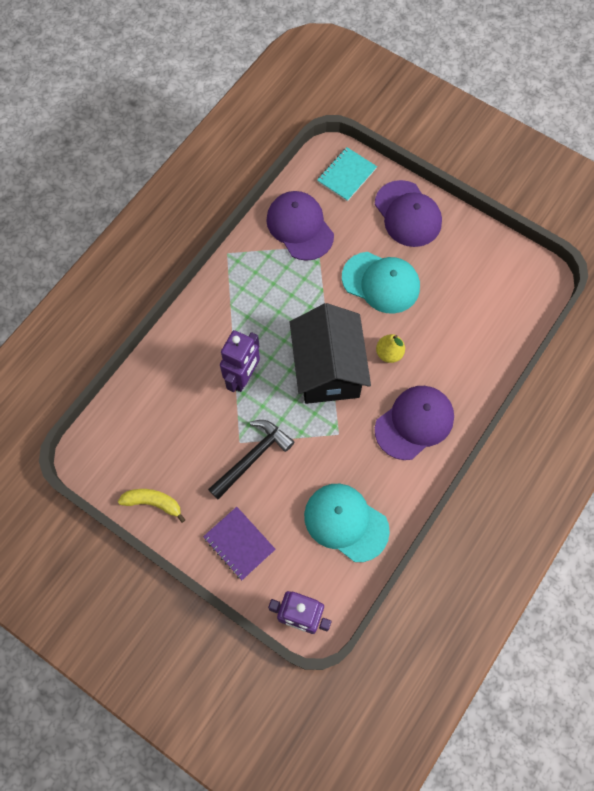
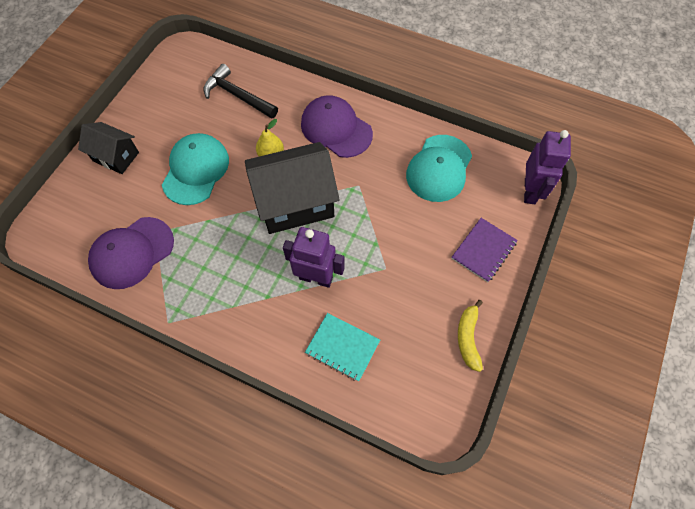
camera: 100 degrees left, 5 degrees down
black hammer [208,420,294,499] -> black hammer moved to [204,64,278,119]
turquoise notebook [317,147,377,202] -> turquoise notebook moved to [305,313,380,381]
purple cap [375,180,442,247] -> black house [78,122,139,174]

